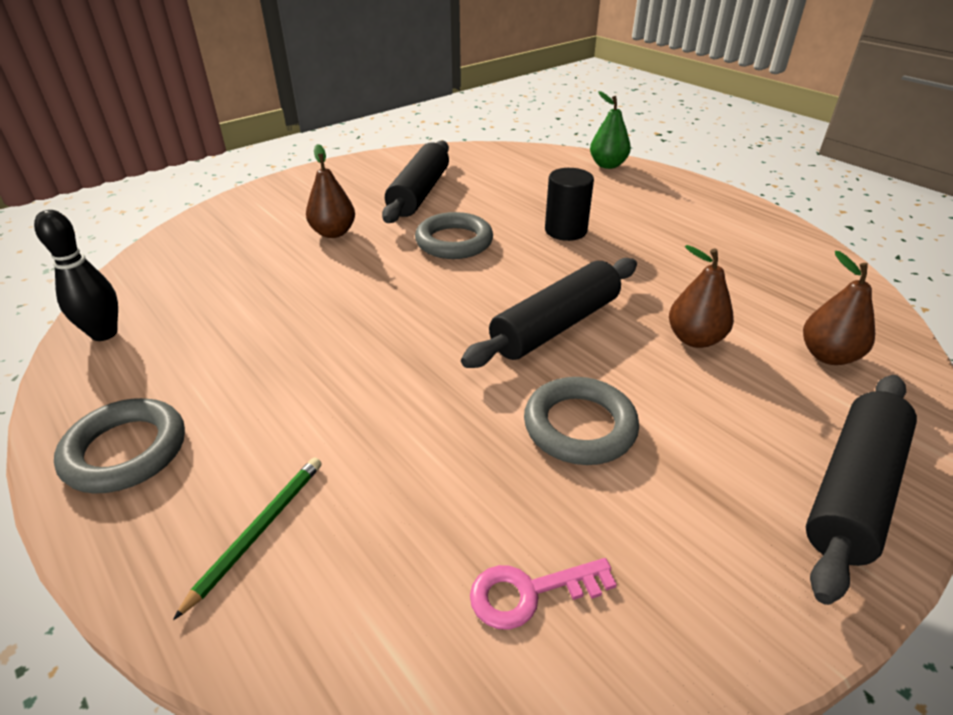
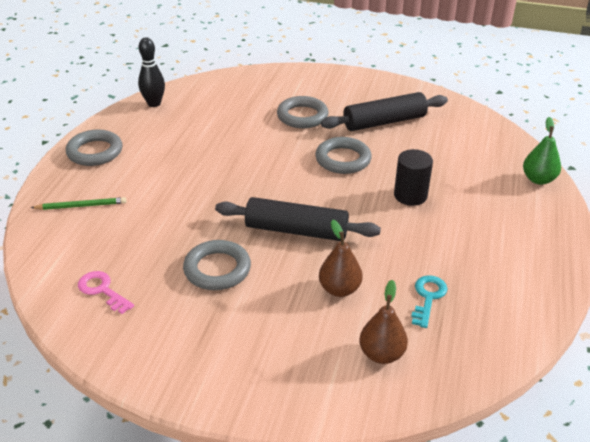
camera: 55 degrees right, 0 degrees up
brown pear [306,144,355,238] -> grey ring [277,96,329,128]
black rolling pin [806,375,917,605] -> none
none -> turquoise key [411,275,448,328]

